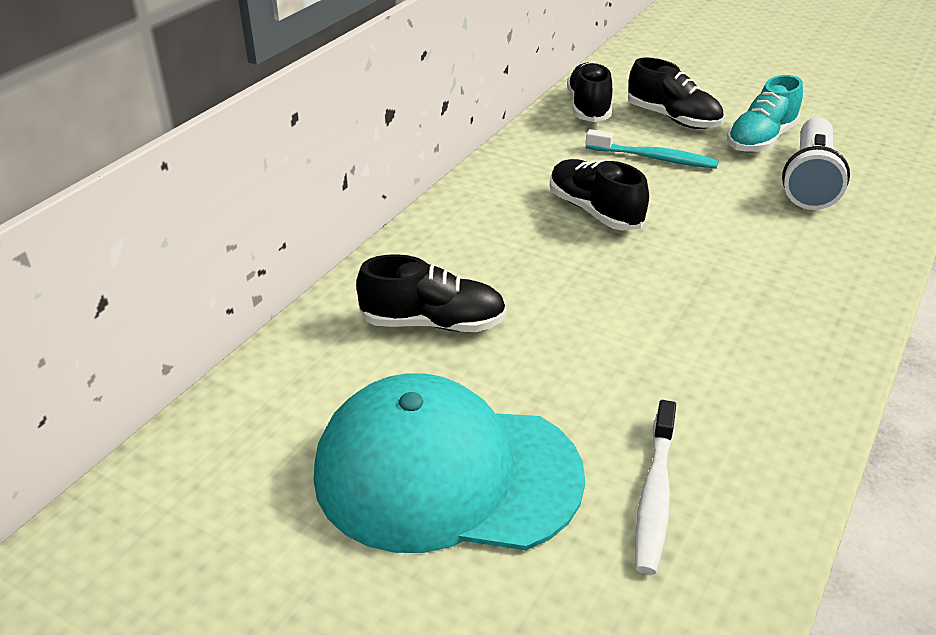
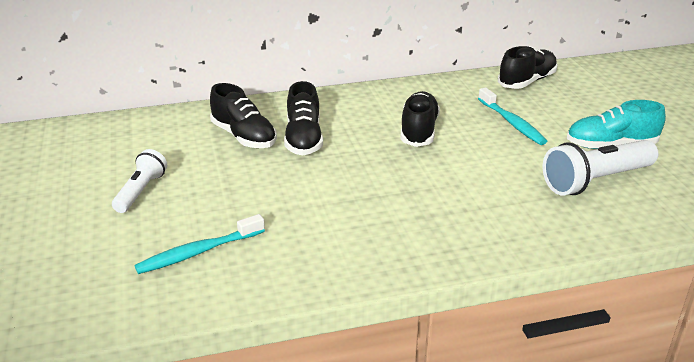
camera: 45 degrees right, 5 degrees down
turquoise cap [314,373,585,553] -> white flashlight [112,149,167,213]
black shoe [628,57,724,129] -> black shoe moved to [284,81,323,156]
white toothbrush [635,400,676,575] -> turquoise toothbrush [134,214,265,274]

